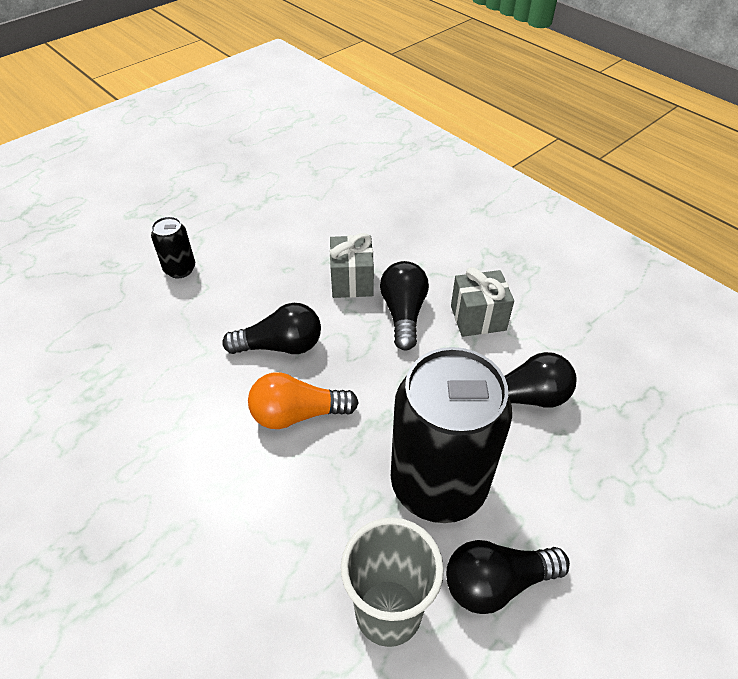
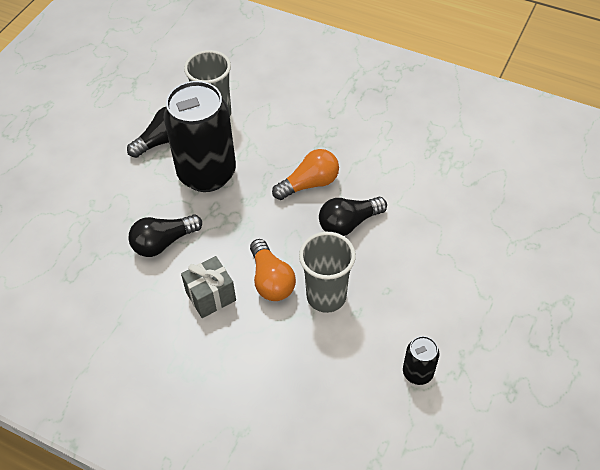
camera: 160 degrees right, 5 degrees up
black can [151,216,195,278] -> black can moved to [403,336,440,385]
grey gift [330,233,374,298] -> grey cup [299,232,356,313]
black light bulb [380,261,429,351] -> orange light bulb [250,239,296,301]

